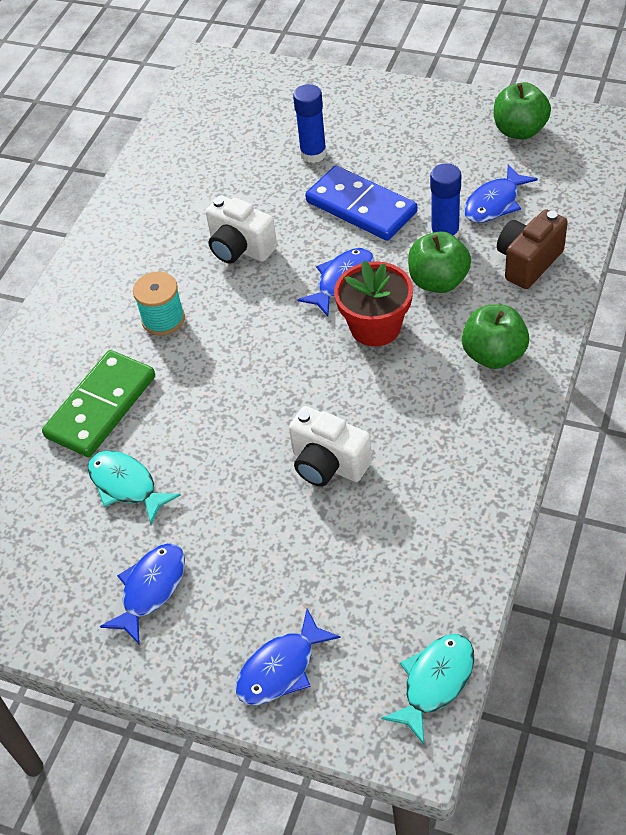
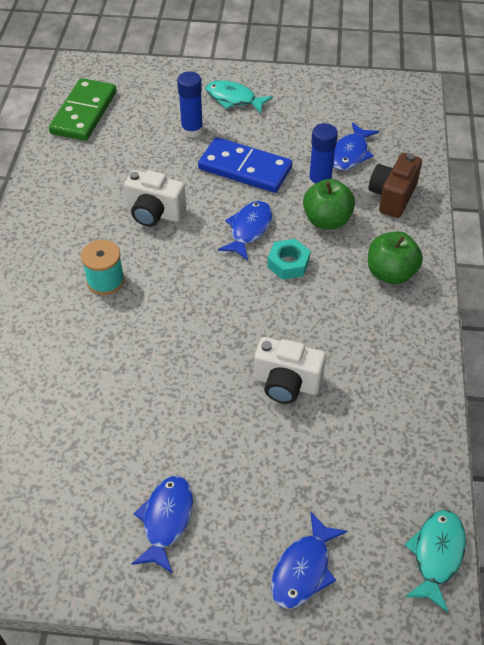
camera: 20 degrees left, 0 degrees up
green domino [42,350,155,457] -> green domino moved to [49,78,117,141]
turquoise fish [88,451,181,524] -> turquoise fish moved to [205,80,273,113]
red flower pot [334,261,413,347] -> turquoise nut [267,239,311,280]
green apple [494,82,551,140] -> none

